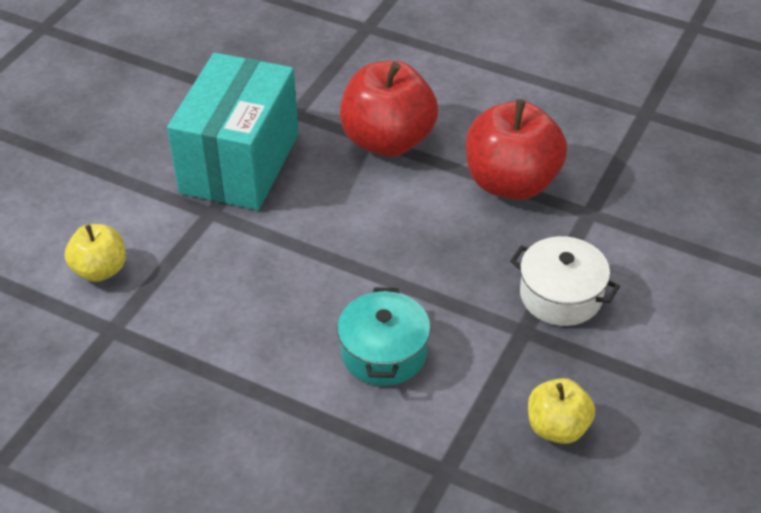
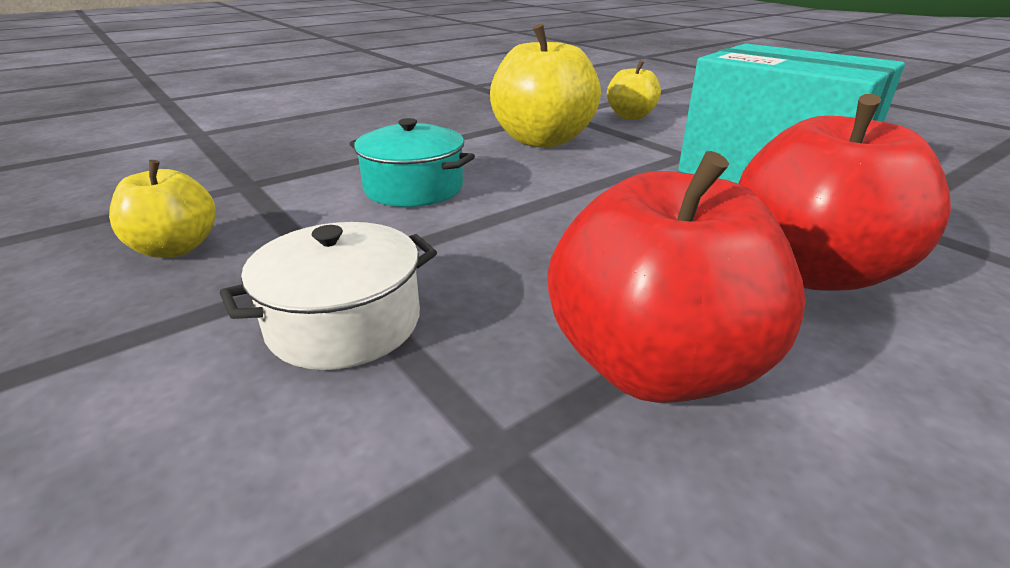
camera: 115 degrees right, 15 degrees down
none -> yellow apple [490,24,601,148]

